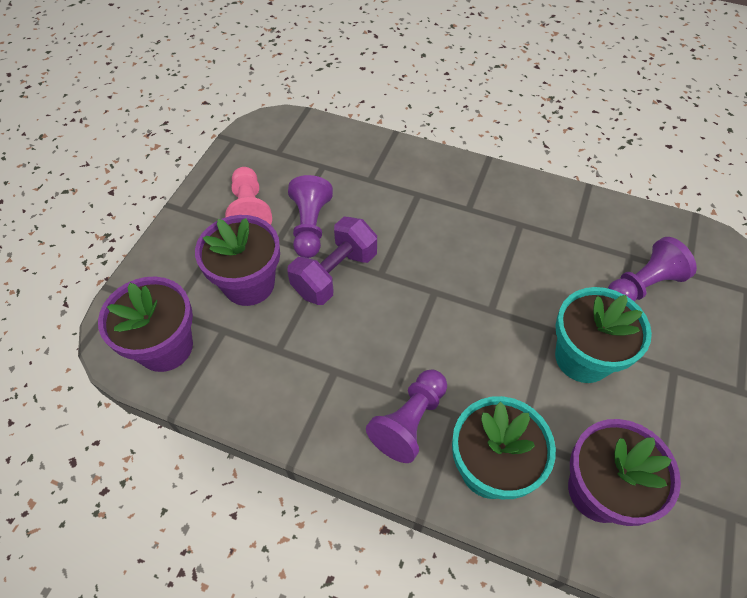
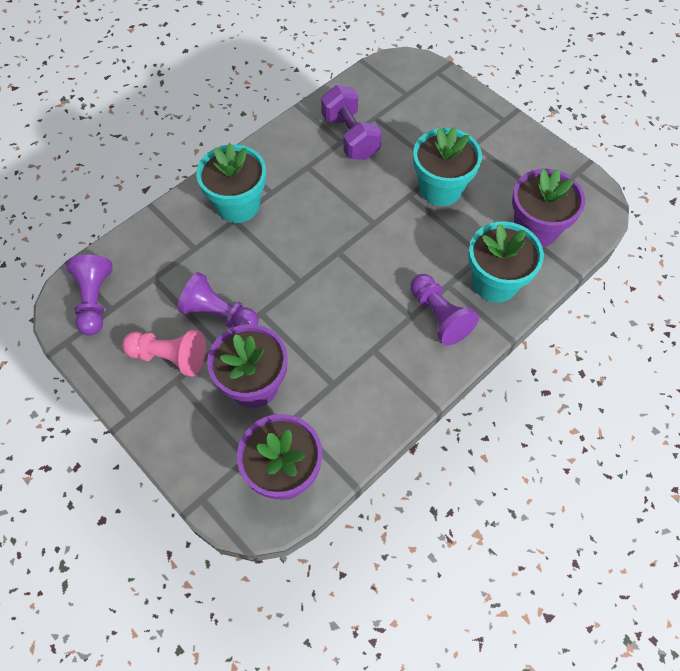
camera: 65 degrees left, 5 degrees up
purple dumbbell [287,217,377,305] -> purple dumbbell moved to [321,85,382,160]
purple pawn [608,237,697,302] -> purple pawn moved to [66,255,112,336]
none -> turquoise flower pot [196,143,266,223]

